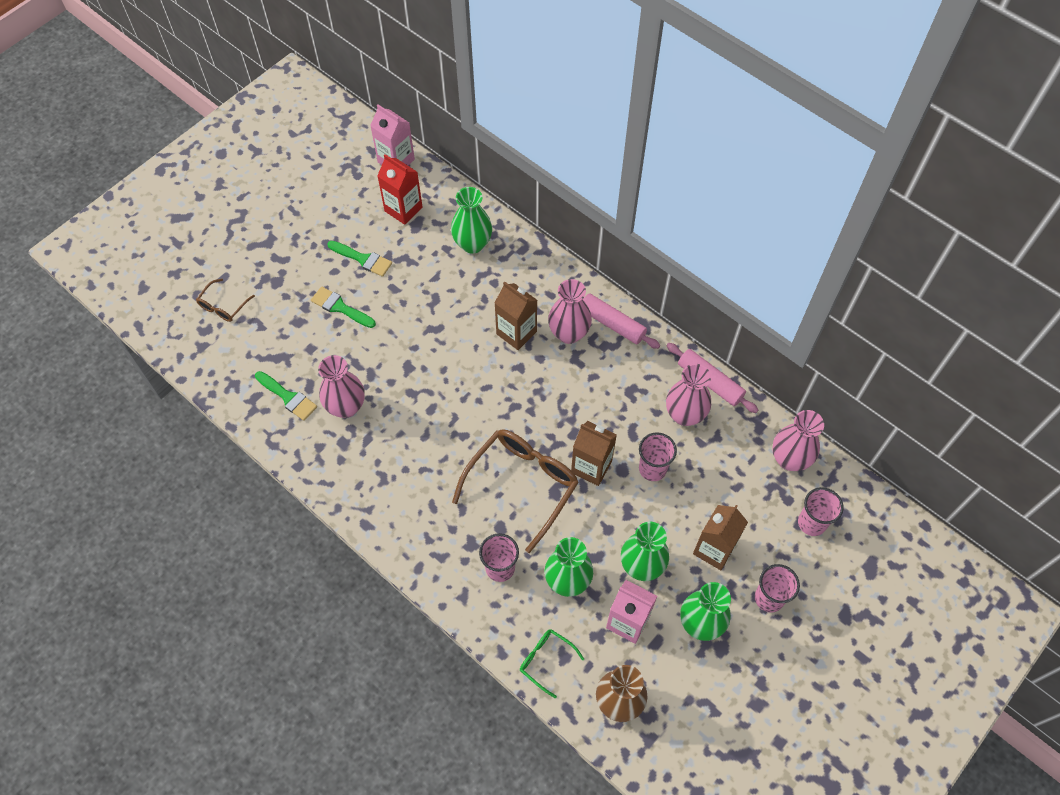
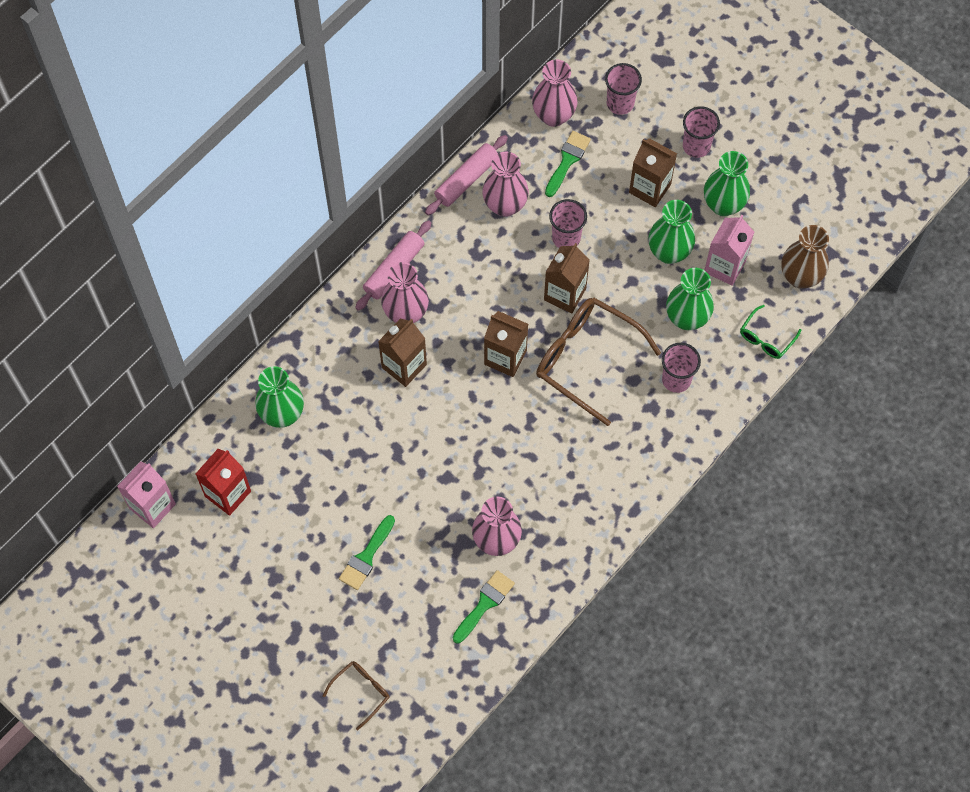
camera: 90 degrees left, 5 degrees up
brown glasses [196,279,255,322] -> brown glasses turned 75 degrees counterclockwise [323,661,389,730]
green brush [327,241,392,277] -> green brush moved to [545,131,591,197]
none -> brown carton [484,311,528,377]

